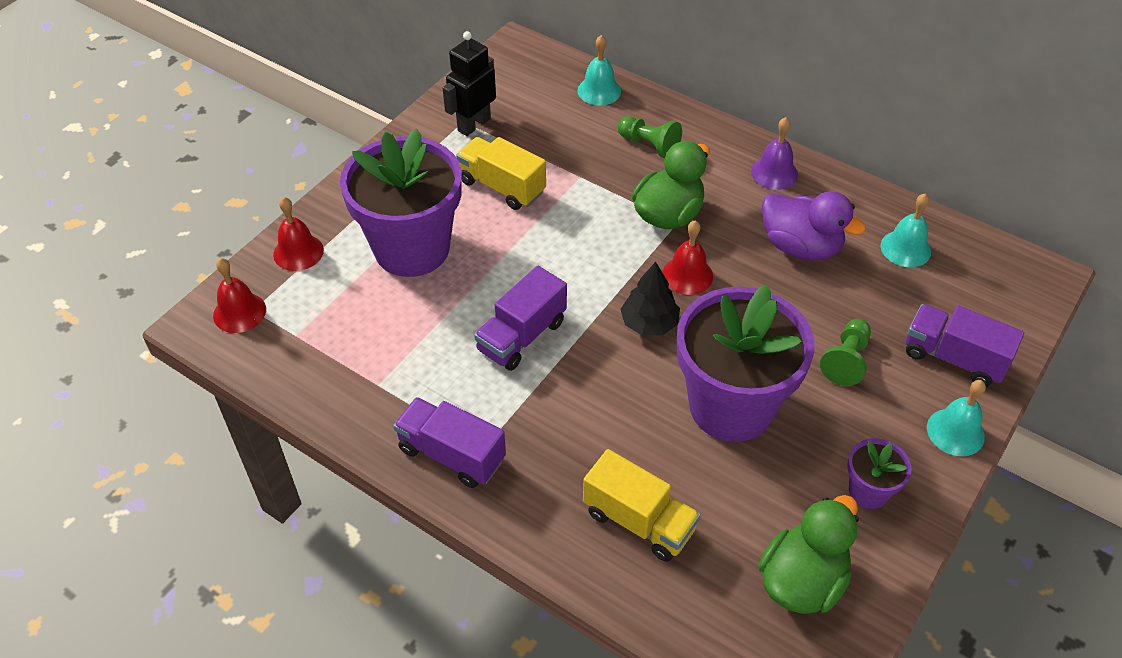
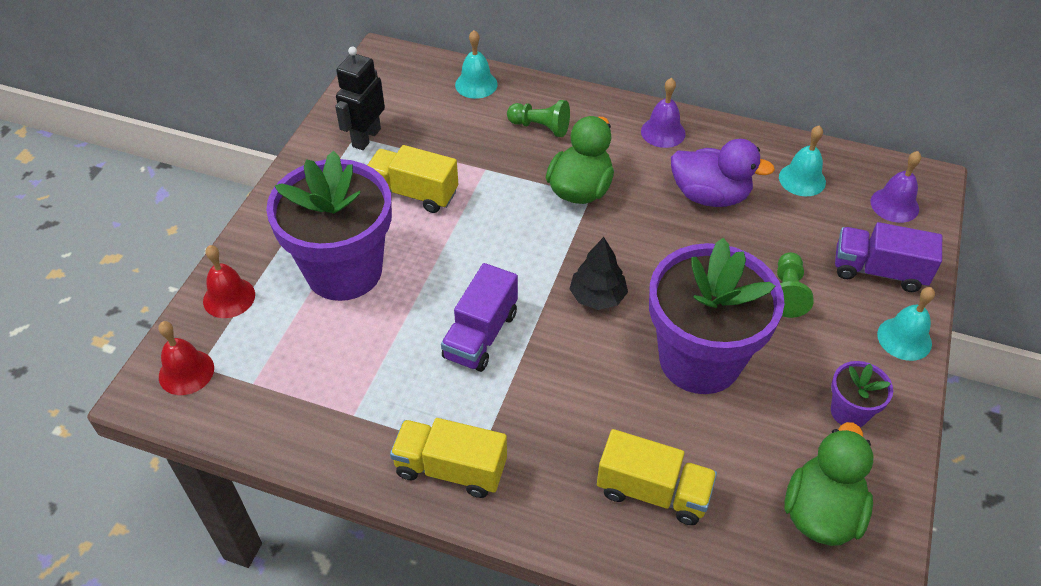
camera: 15 degrees left, 0 degrees up
purple truck [393,397,506,488] -> yellow truck [390,418,507,498]
red bell [663,221,713,295] -> none
none -> purple bell [871,151,921,223]

